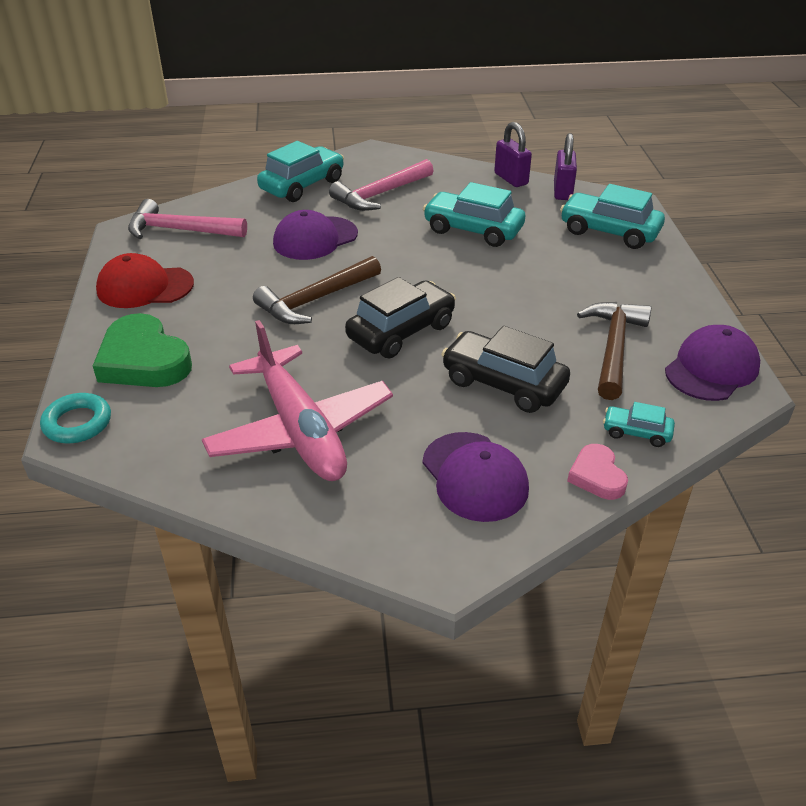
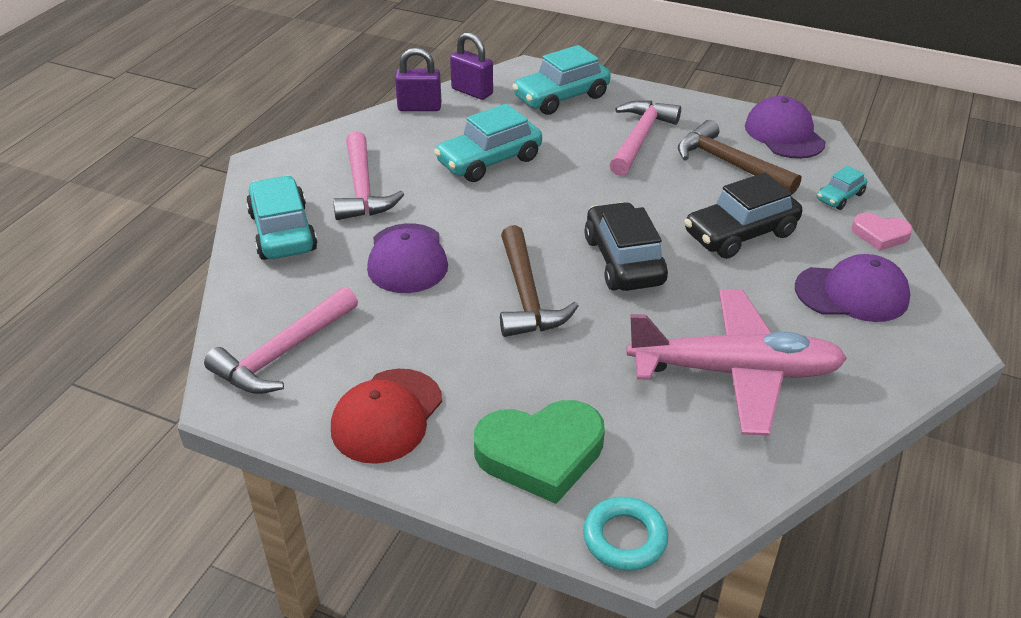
camera: 60 degrees left, 0 degrees up
none -> pink hammer [610,100,681,176]

